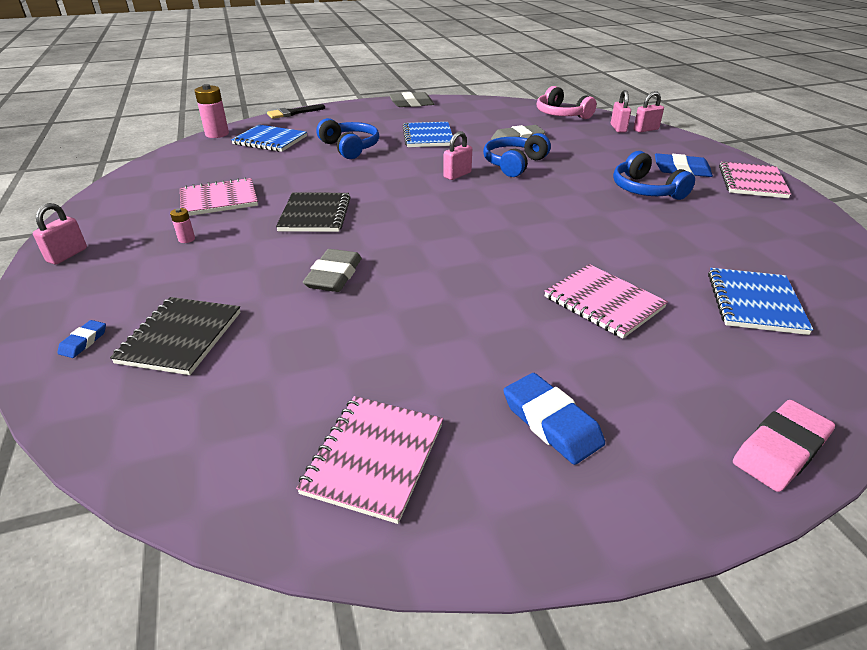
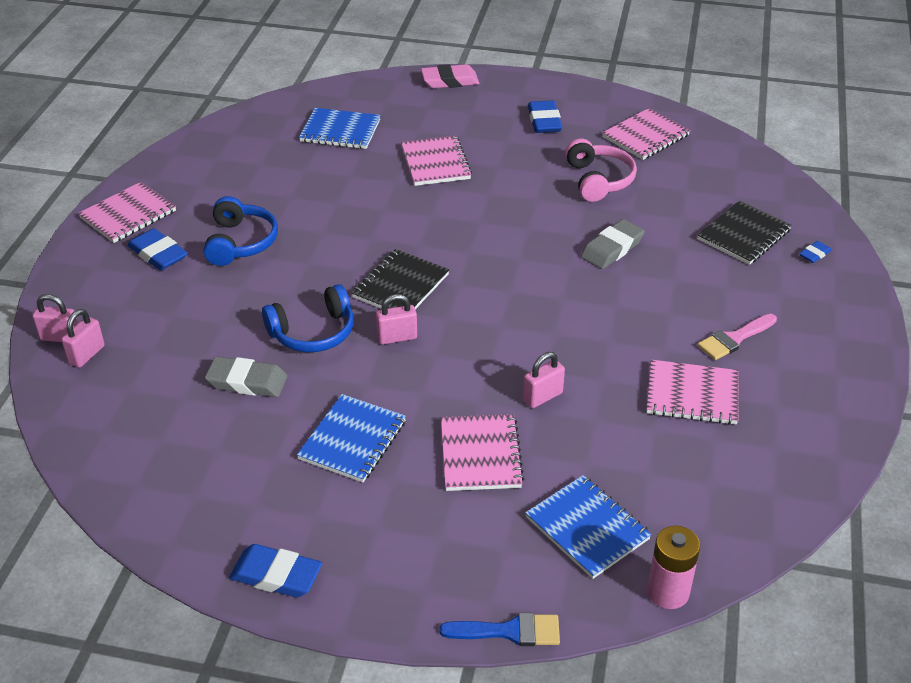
camera: 150 degrees left, 5 degrees up
pink padlock [33,203,87,265] -> pink padlock moved to [523,352,565,408]
pink battery [170,208,195,243] -> pink brush [697,314,777,360]
black brush [267,104,325,119] -> blue brush [440,613,560,646]
black notebook [276,192,351,232] -> black notebook moved to [351,249,449,309]
blue headphones [316,118,379,159] -> pink notebook [441,414,524,491]
grey eraser [389,92,434,107] -> blue eraser [229,544,322,598]
pink headphones [537,86,597,119] -> pink headphones moved to [565,138,637,202]
blue notebook [708,268,813,335] -> blue notebook turned 60 degrees clockwise [299,108,381,149]

